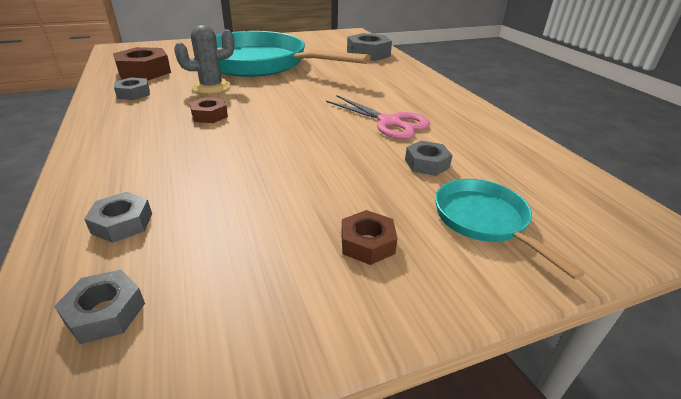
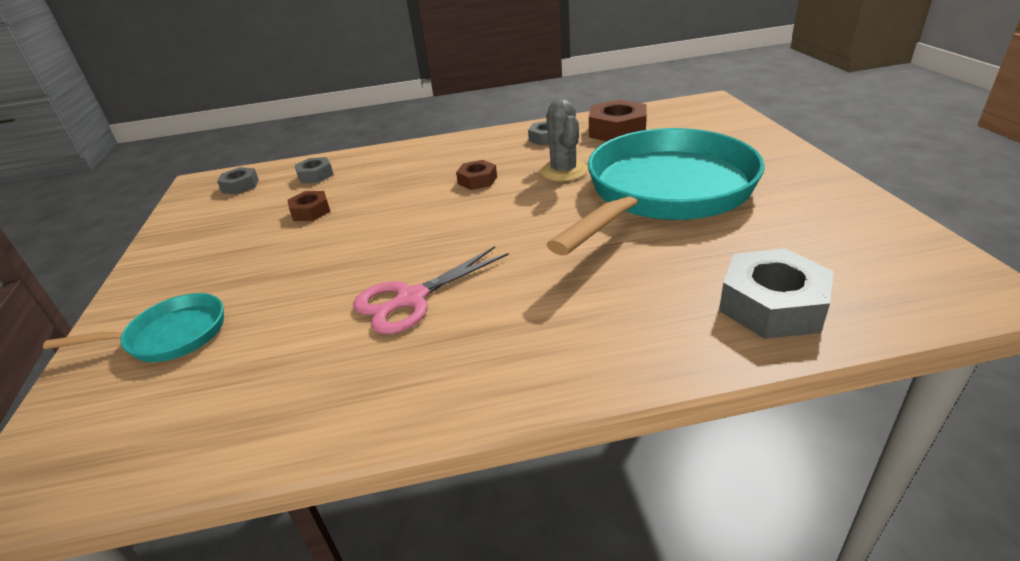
camera: 105 degrees right, 0 degrees up
brown nut [341,210,398,265] -> brown nut moved to [288,191,330,221]
grey nut [405,141,453,176] -> none

